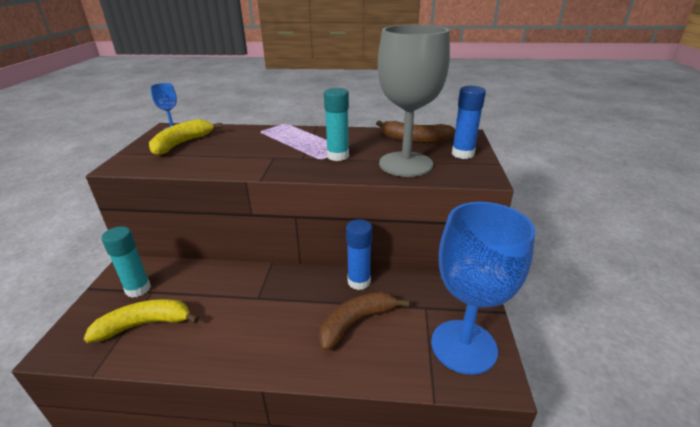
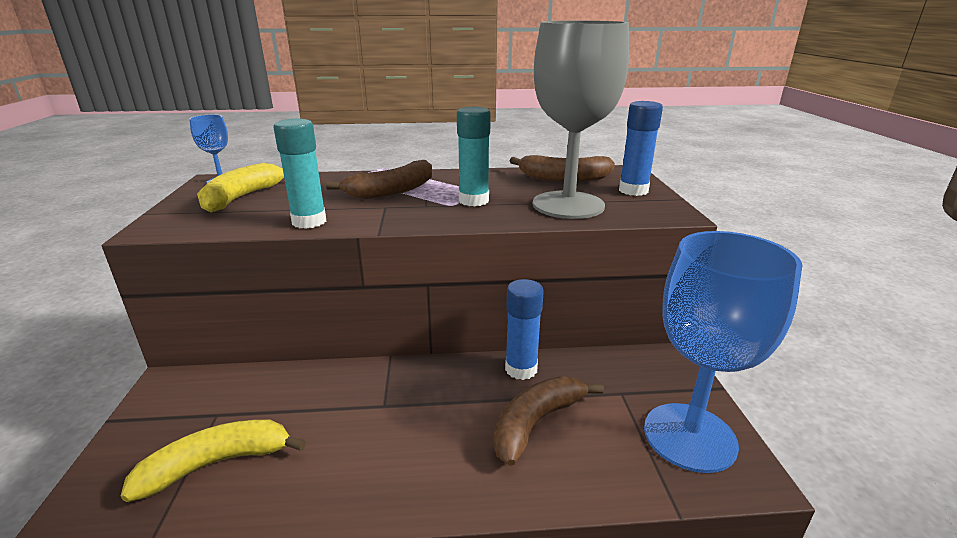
camera: 10 degrees left, 5 degrees down
turquoise glue stick [101,226,151,298] -> turquoise glue stick moved to [273,119,327,229]
none -> brown banana [326,160,432,199]

